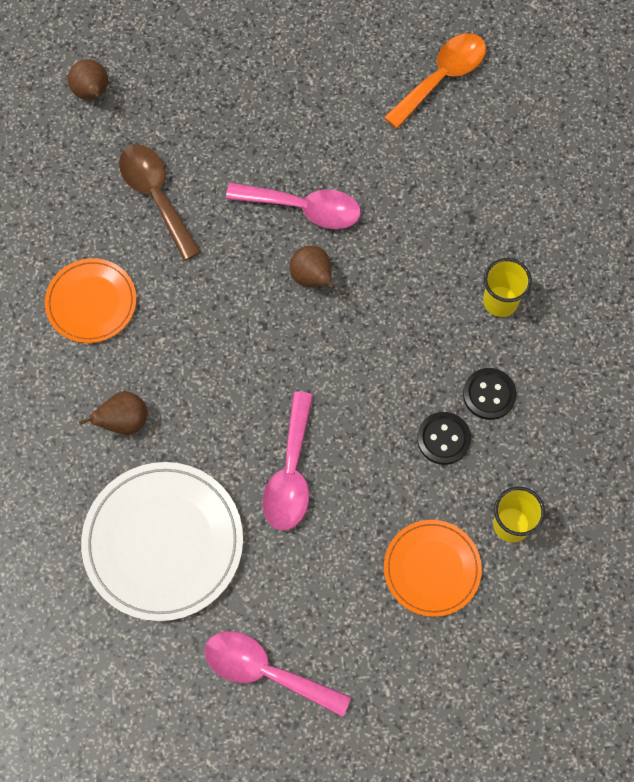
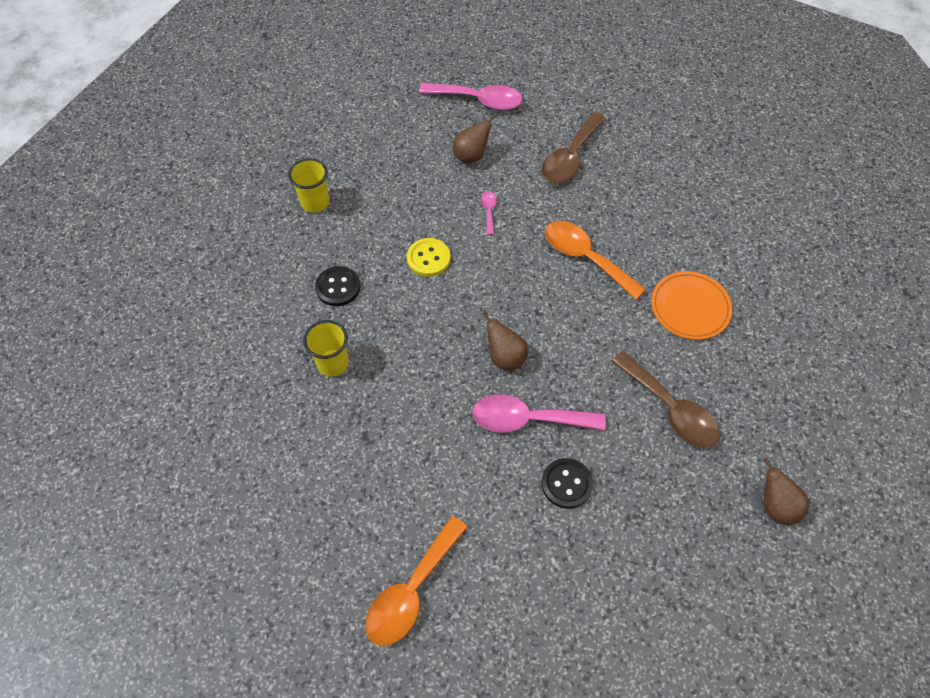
camera: 170 degrees right, 10 degrees down
brown pear [79,391,148,435] -> brown pear moved to [453,114,497,164]
white plate [81,462,243,621] -> brown spoon [542,112,606,183]
pink spoon [262,392,313,530] -> pink spoon [481,191,497,235], size x0.46
orange plate [384,520,482,617] -> none
black button [417,412,471,465] -> black button moved to [542,458,593,509]
none -> yellow button [407,238,451,277]
none -> orange spoon [545,221,646,300]

